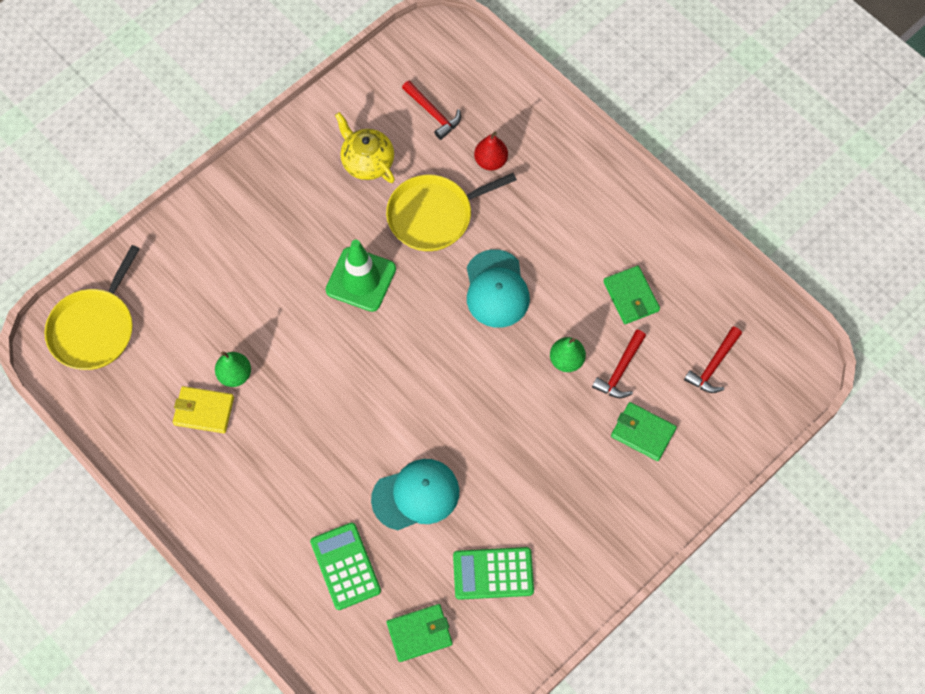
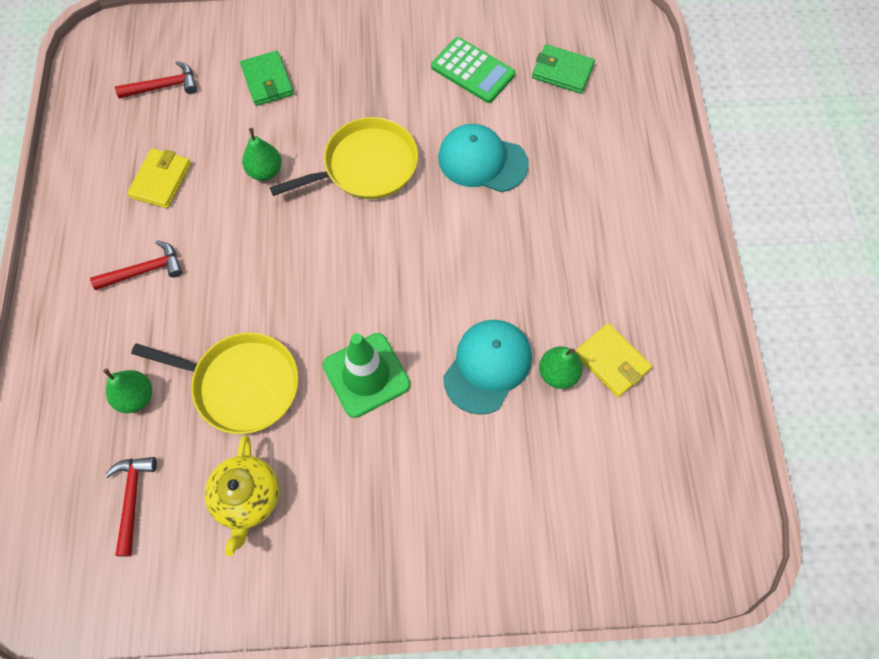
camera: 140 degrees left, 0 degrees up
yellow pan [45,245,140,370] -> yellow pan moved to [270,117,418,199]
green calculator [310,522,381,610] -> none
turquoise cap [467,249,530,328] -> turquoise cap moved to [443,320,532,415]
red pear [474,132,508,171] -> green pear [103,368,152,413]
red hammer [592,330,646,398] -> red hammer moved to [90,240,182,290]
green wallet [603,266,660,324] -> yellow wallet [127,148,191,209]

